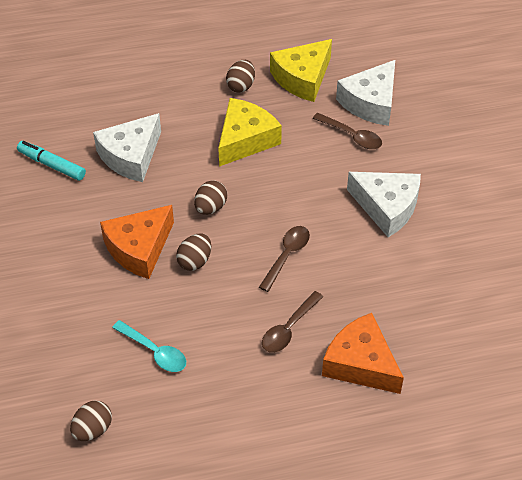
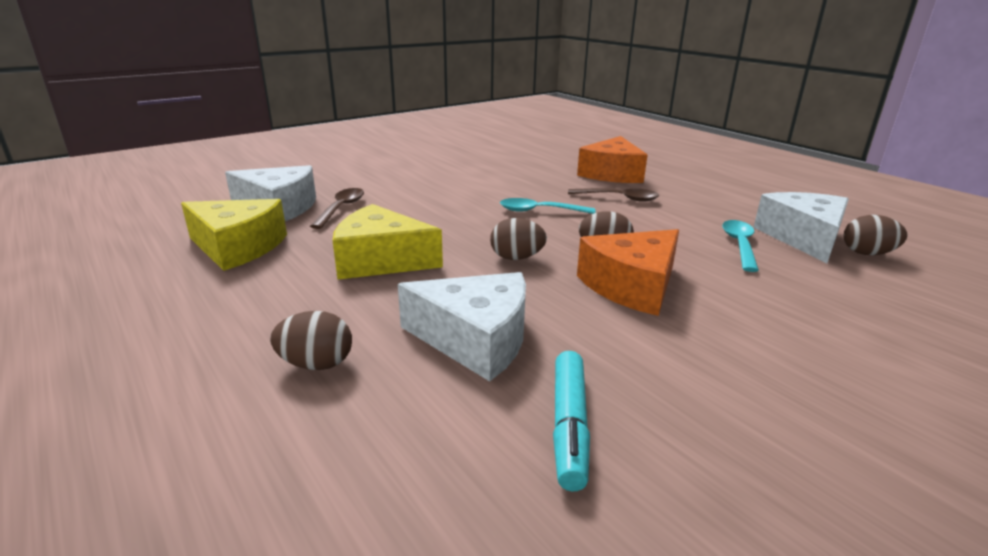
camera: 115 degrees left, 25 degrees down
orange cheese [100,205,174,279] -> orange cheese turned 120 degrees clockwise [577,229,679,316]
brown egg [226,60,255,93] -> brown egg moved to [270,311,352,370]
brown spoon [259,226,310,292] -> turquoise spoon [500,198,595,214]
white cheese [347,172,421,237] -> white cheese moved to [753,192,849,263]

